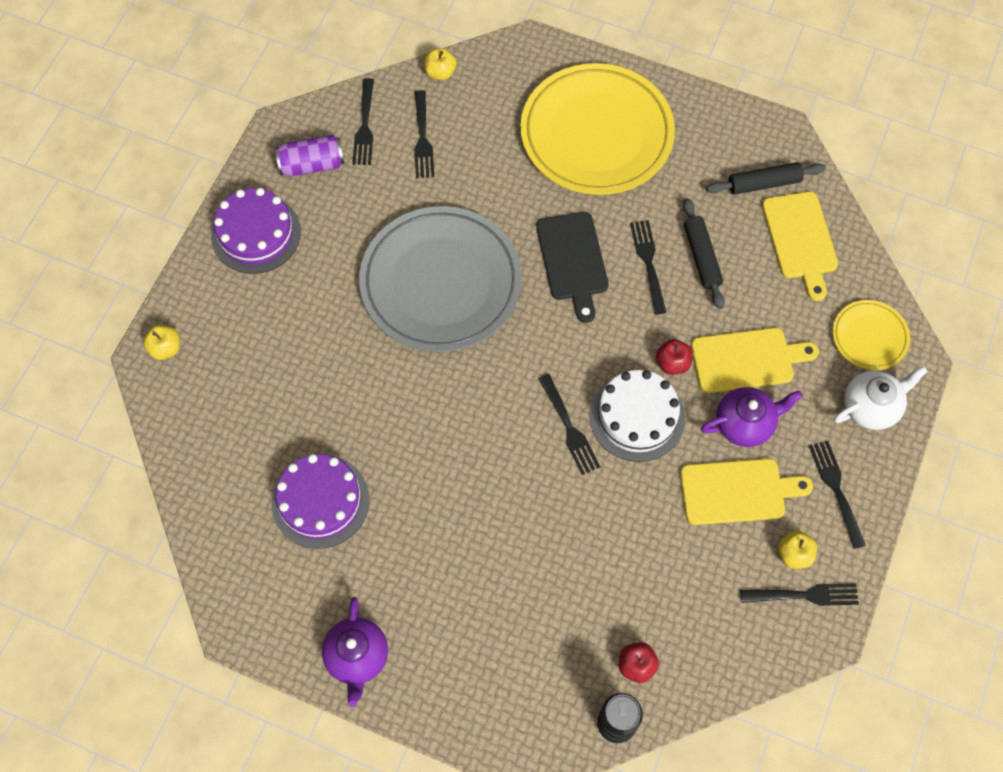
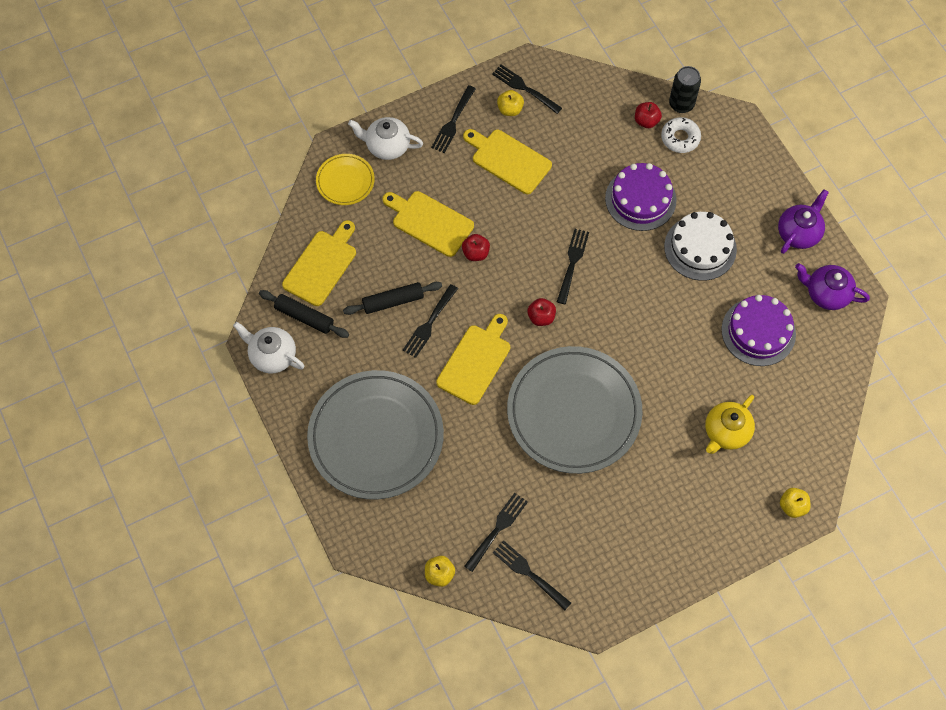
camera: 140 degrees left, 0 degrees up
purple cake [211,188,301,274] -> purple cake moved to [605,163,676,231]
purple can [275,135,344,177] -> none
black fork [352,78,374,165] -> black fork turned 90 degrees counterclockwise [493,540,571,610]
yellow plate [520,63,675,195] -> grey plate [307,370,444,500]
black cutting board [536,212,608,323] -> yellow cutting board [436,314,510,405]
white cake [590,370,685,462] -> white cake moved to [664,212,737,281]
black rolling pin [683,198,724,309] -> black rolling pin turned 45 degrees clockwise [343,282,442,315]
purple teapot [701,387,803,447] -> purple teapot moved to [795,263,870,310]
none -> white teapot [233,322,305,373]
none -> red apple [527,298,556,326]
none -> white donut [661,117,701,153]
none -> yellow teapot [705,395,755,454]

